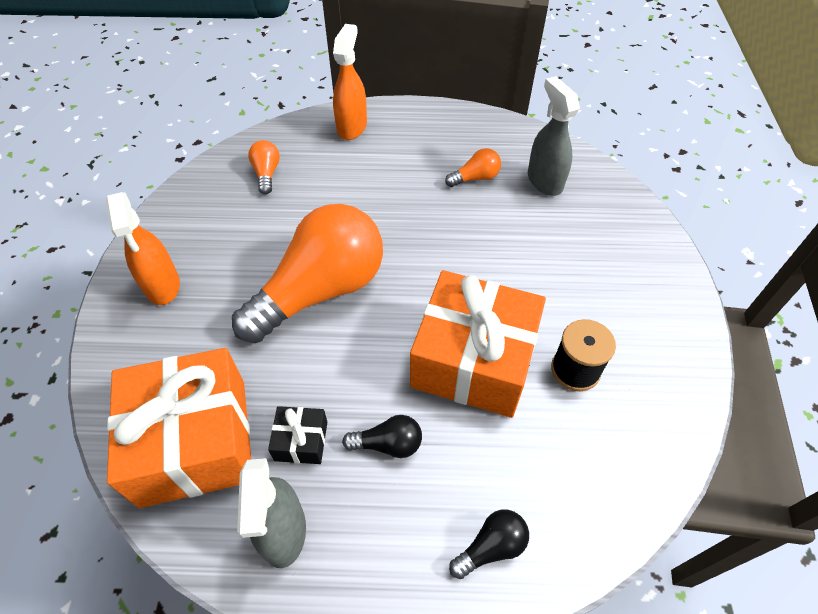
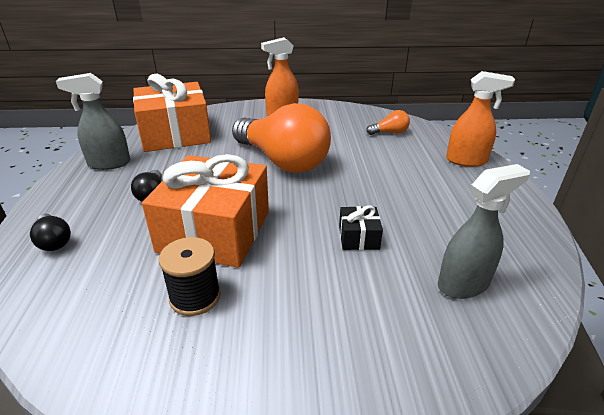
camera: 85 degrees right, 20 degrees down
black gift [268,406,327,464] -> black gift moved to [339,206,383,250]
orange light bulb [445,148,501,187] -> none

